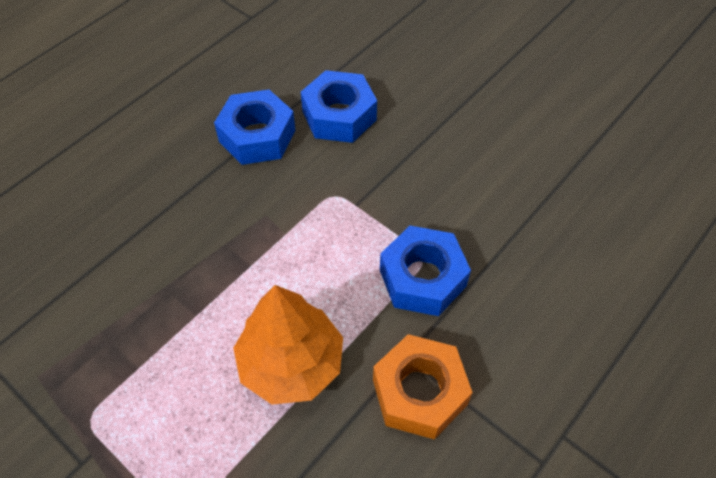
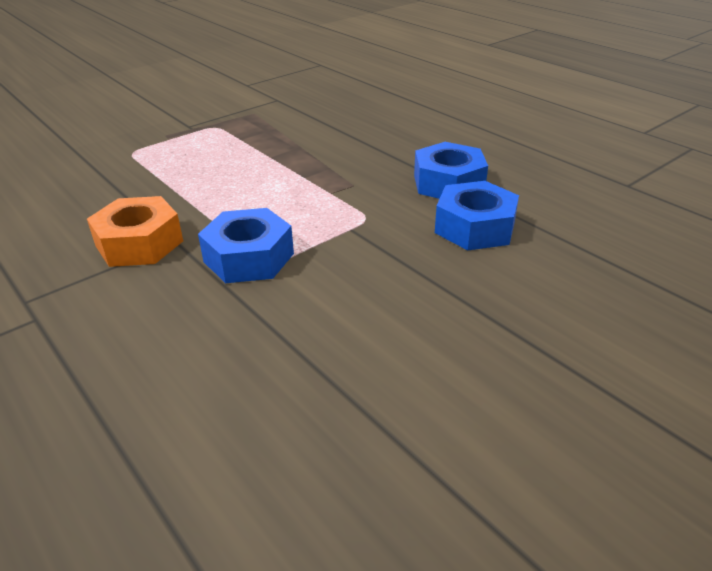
camera: 100 degrees right, 20 degrees down
orange tree [233,285,343,405] -> none

